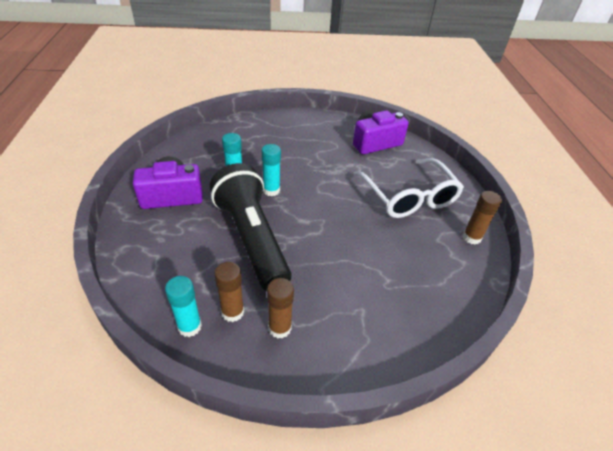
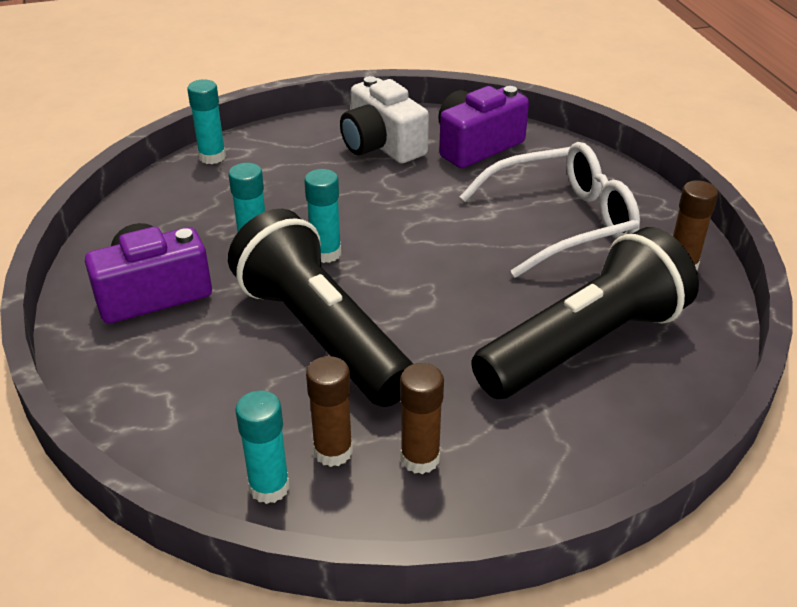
camera: 10 degrees left, 5 degrees down
white glasses [354,158,464,218] -> white glasses turned 75 degrees counterclockwise [460,142,640,278]
none -> turquoise glue stick [187,79,226,164]
none -> white camera [340,76,429,163]
none -> black flashlight [471,227,699,399]

